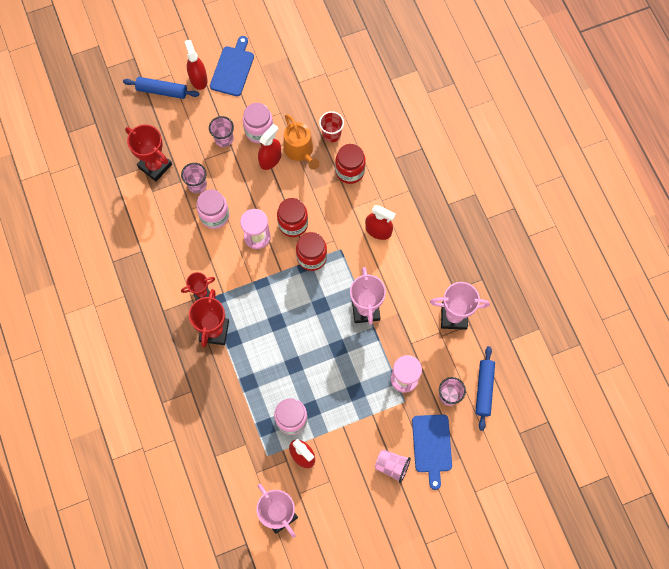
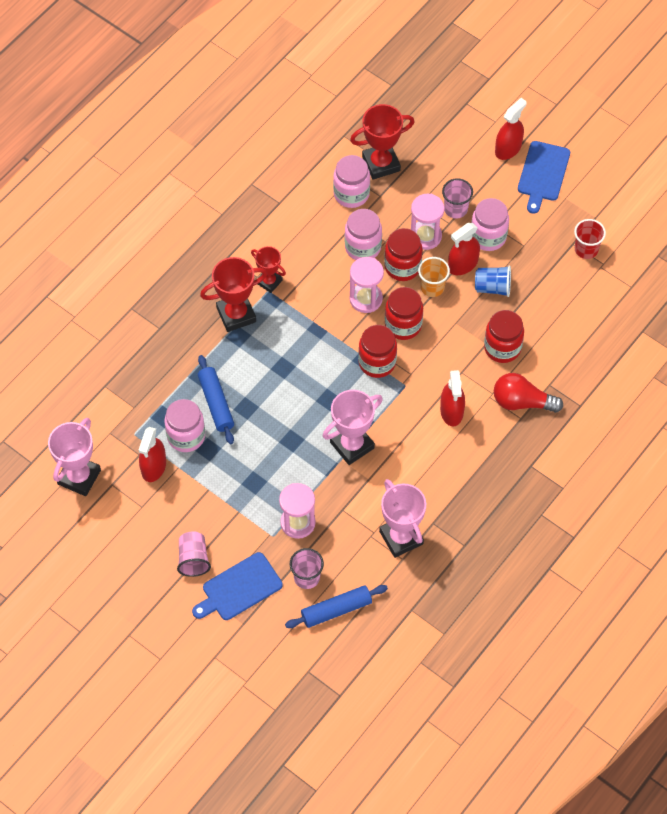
camera: 60 degrees right, 10 degrees down
blue rolling pin [123,77,199,99] -> blue rolling pin moved to [198,355,234,444]
red trophy [125,124,172,182] -> red trophy turned 60 degrees clockwise [350,104,415,180]
pink cup [181,163,207,193] -> none
blue cutting board [210,36,254,96] -> blue cutting board turned 120 degrees clockwise [518,141,570,214]
red spray bottle [258,124,281,170] -> red spray bottle turned 135 degrees clockwise [448,223,480,275]
orange watering can [283,114,320,170] -> blue cup [475,265,511,297]
red cup [319,111,344,142] -> red cup moved to [574,219,606,259]
none -> pink jar [333,155,370,208]
none -> red jar [384,228,423,281]
none -> pink hourglass [411,194,444,250]
none -> orange cup [418,257,450,297]
none -> red light bulb [494,373,563,413]

